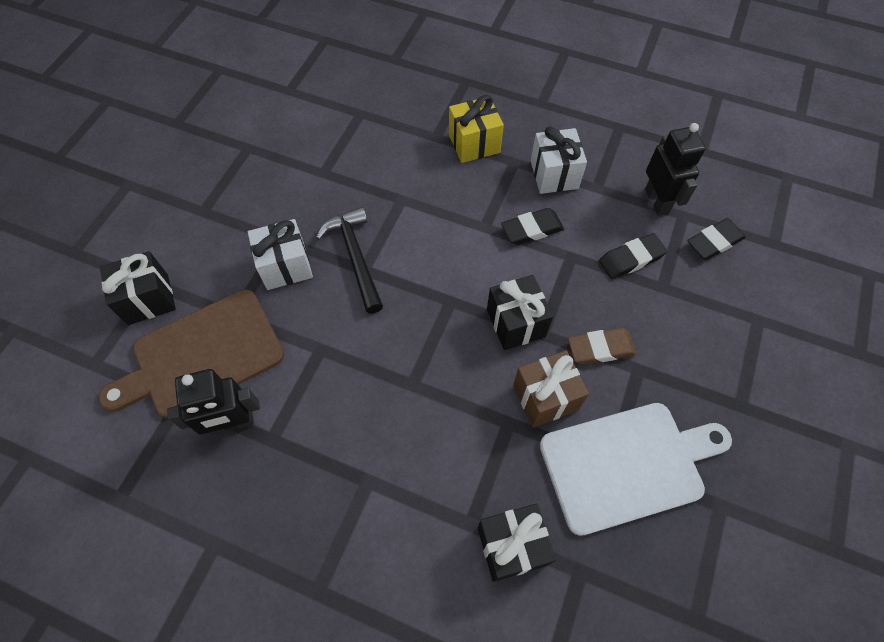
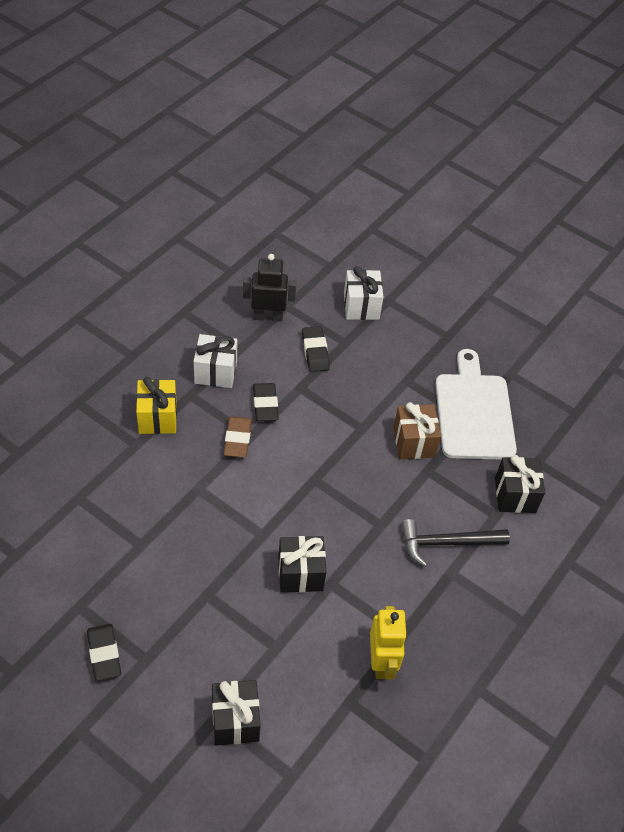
camera: 80 degrees left, 10 degrees down
brown cutting board [98,289,284,418] -> none
black robot [167,369,260,435] -> yellow robot [370,606,407,680]
white gift [248,219,313,290] -> white gift moved to [344,266,383,320]
black hammer [316,207,383,314] -> black hammer moved to [401,519,510,567]
black gift [487,275,553,350] -> black gift moved to [278,536,326,593]
brown eraser [568,328,637,365] -> brown eraser moved to [224,416,252,458]
black eraser [687,218,746,260] -> black eraser moved to [87,624,121,681]

